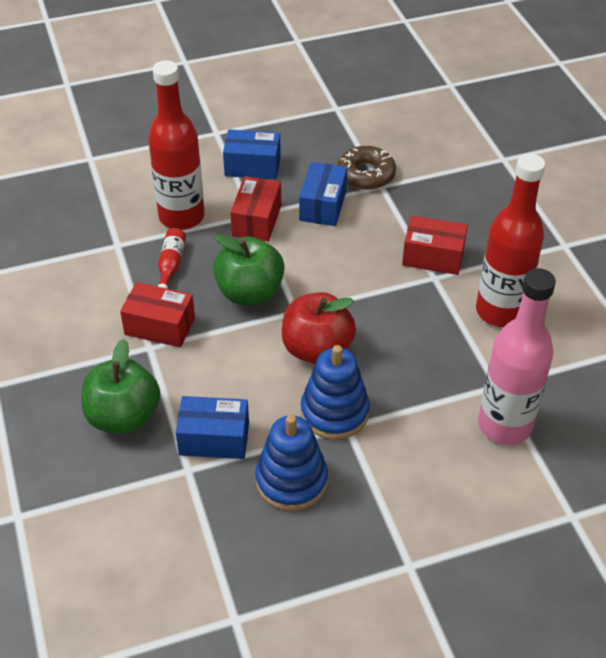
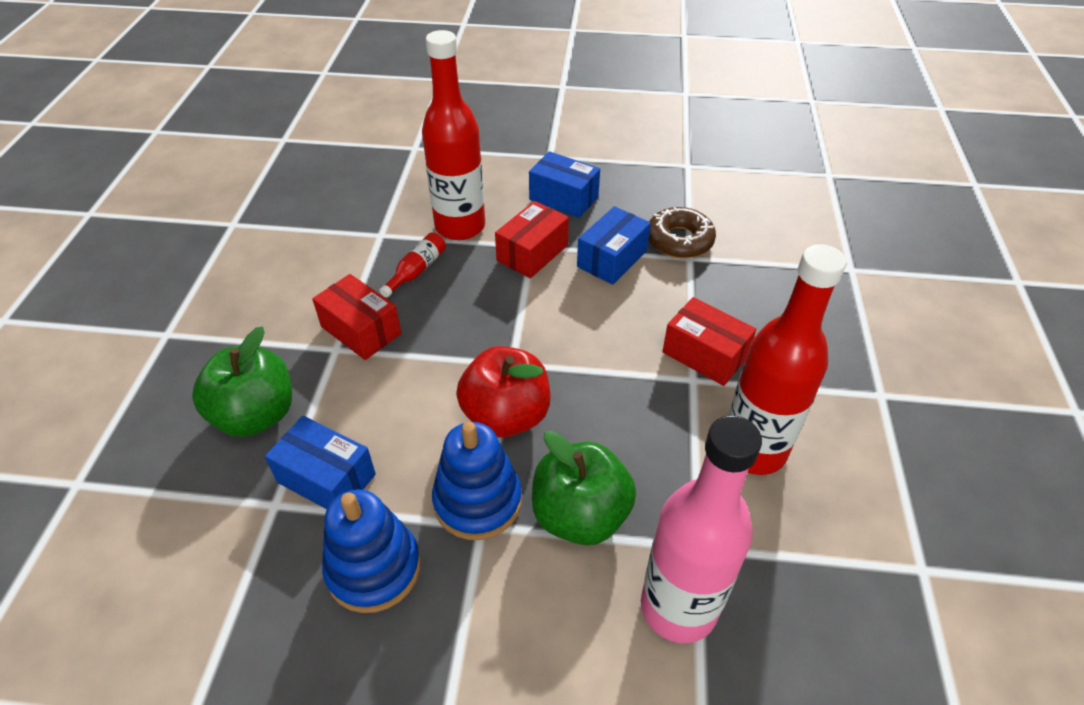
camera: 25 degrees right, 0 degrees up
green apple [213,234,285,305] -> green apple moved to [532,431,636,545]

